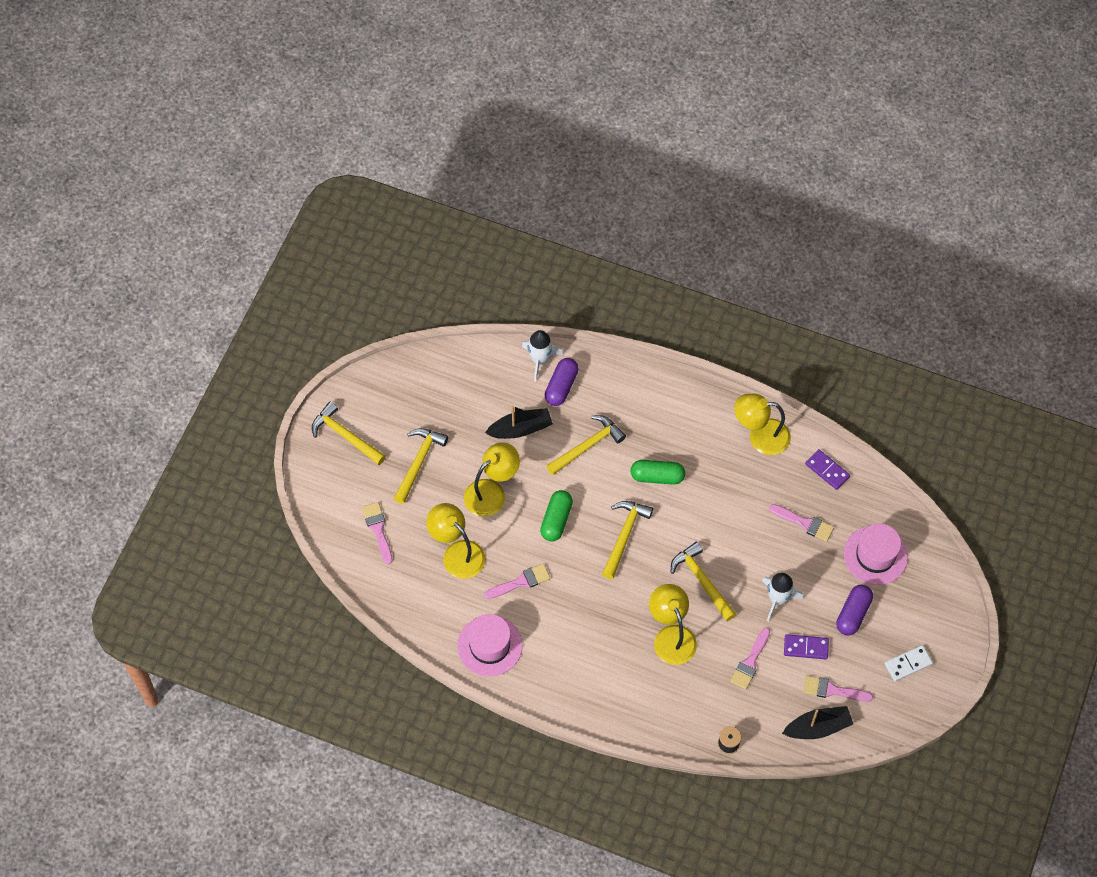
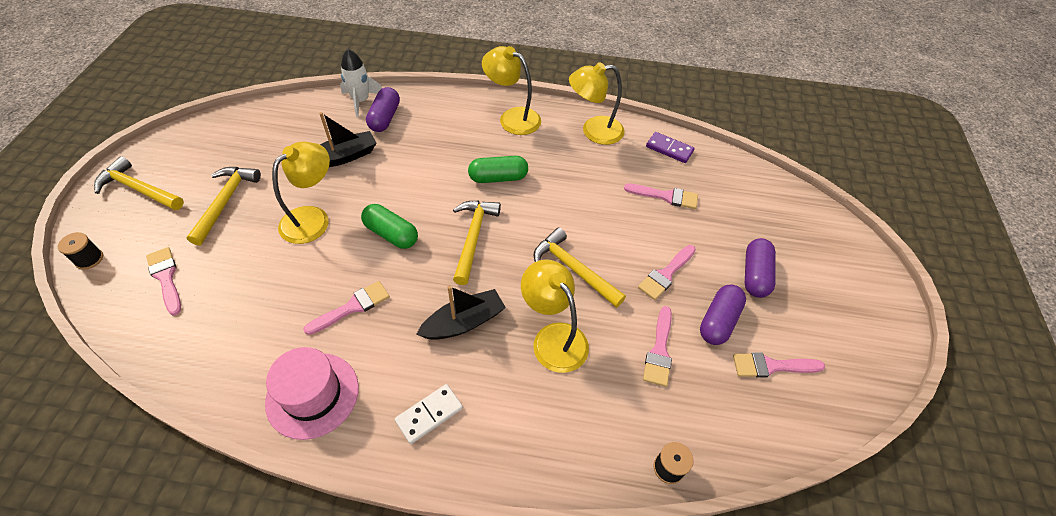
camera: 15 degrees left, 10 degrees down
yellow lamp [426,503,485,579] -> yellow lamp moved to [482,46,541,135]
green capsule [540,490,573,541] -> green capsule turned 60 degrees counterclockwise [361,204,418,249]
yellow hammer [547,415,626,475] -> none
white rocket [762,573,803,621] -> pink brush [638,245,696,300]
black boat [782,706,853,739] -> black boat moved to [416,286,506,340]
purple domino [784,634,829,659] -> purple capsule [700,285,746,345]
pink hat [844,523,908,585] -> none
white domino [884,645,933,681] -> white domino moved to [395,384,463,444]
none -> black spool [58,232,103,270]

